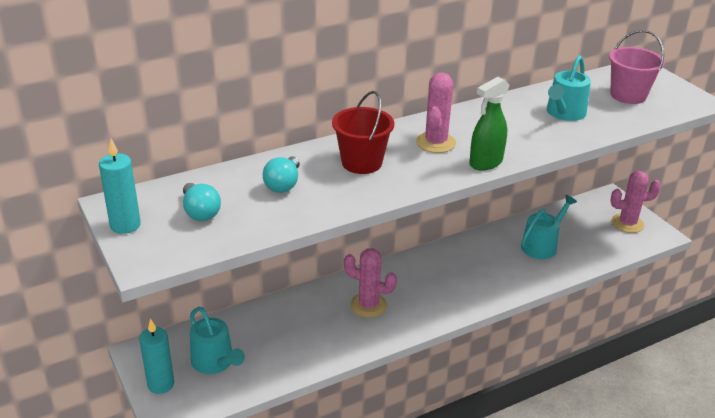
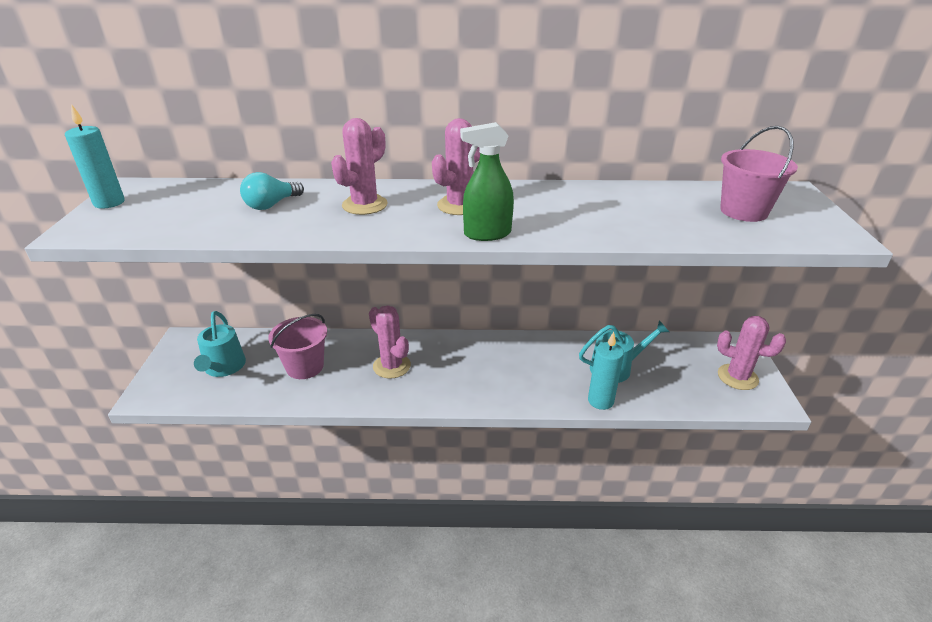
camera: 30 degrees right, 0 degrees up
turquoise candle [139,318,174,394] -> turquoise candle moved to [588,332,624,410]
turquoise light bulb [183,183,221,221] -> none
red bucket [332,91,394,174] -> pink cactus [331,118,388,215]
turquoise watering can [547,55,591,121] -> none
none -> pink bucket [268,314,327,379]

